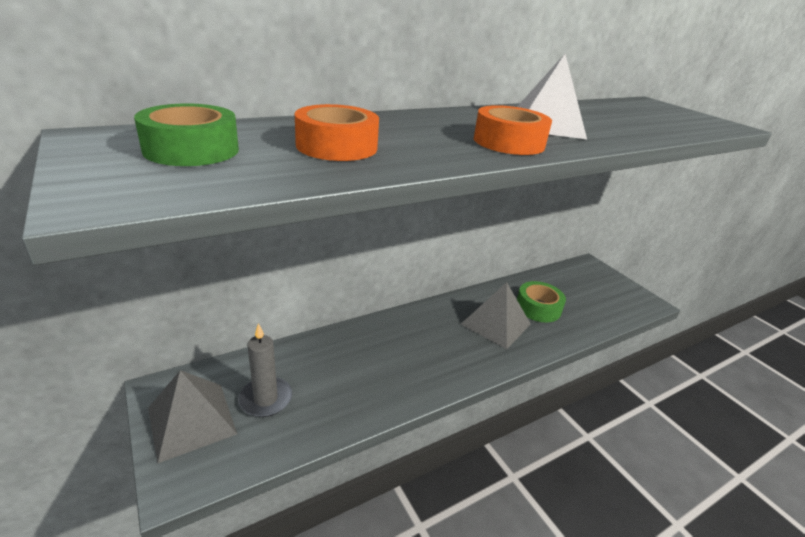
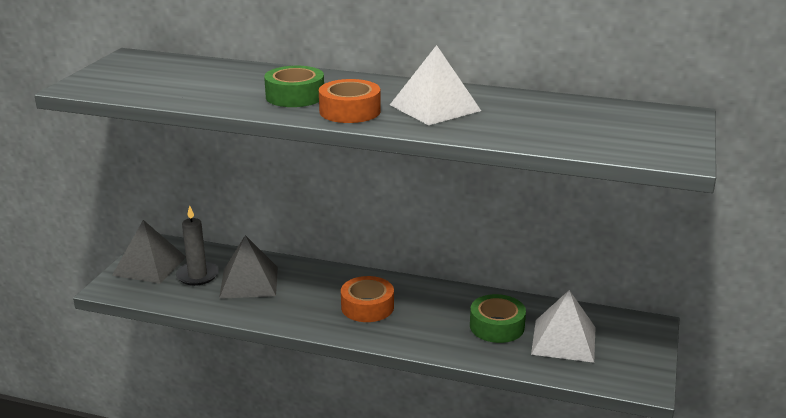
camera: 50 degrees right, 5 degrees down
green tape [134,104,239,166] -> green tape moved to [264,66,324,107]
orange tape [295,104,379,161] -> orange tape moved to [341,276,394,322]
grey pyramid [461,282,531,349] -> grey pyramid moved to [219,235,278,299]
none -> white pyramid [531,290,596,363]

